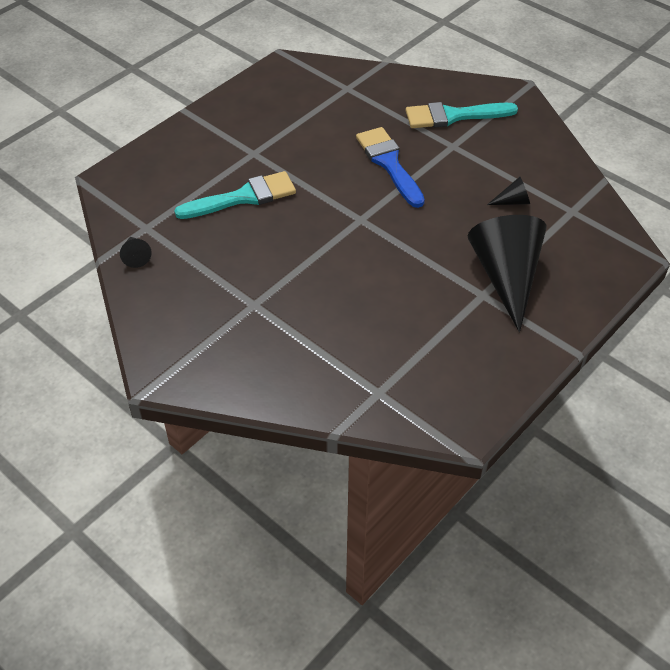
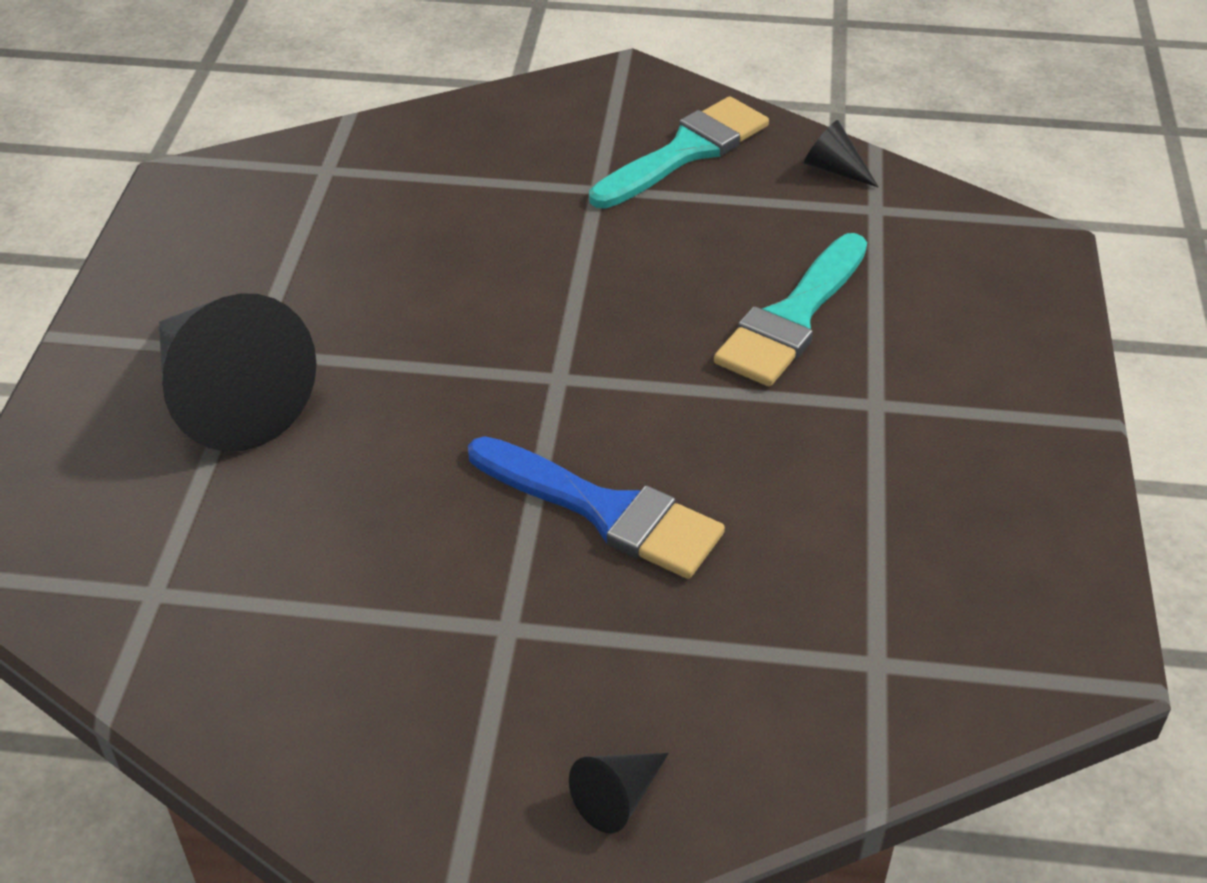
camera: 145 degrees right, 5 degrees down
turquoise brush [406,102,518,128] -> turquoise brush moved to [589,96,769,209]
black cone [487,177,530,205] -> black cone moved to [569,753,669,833]

